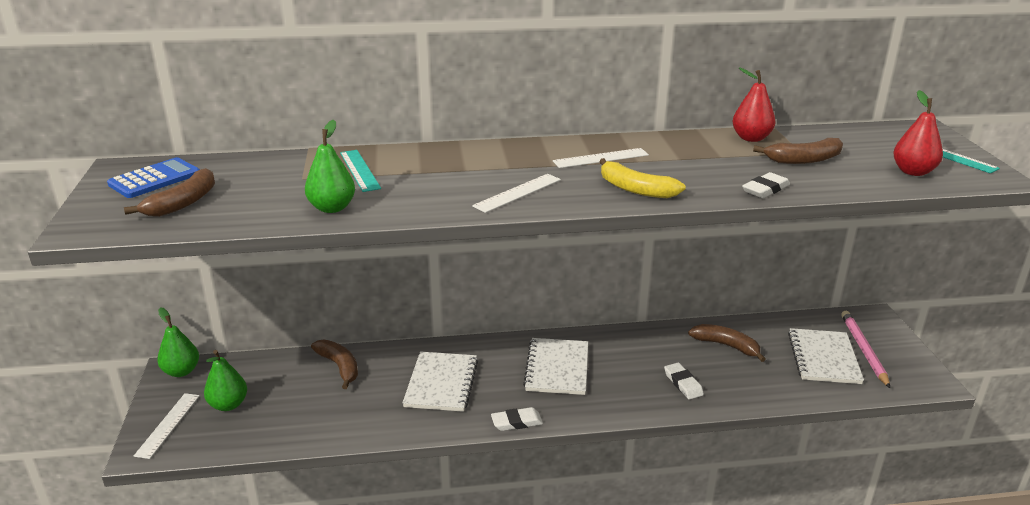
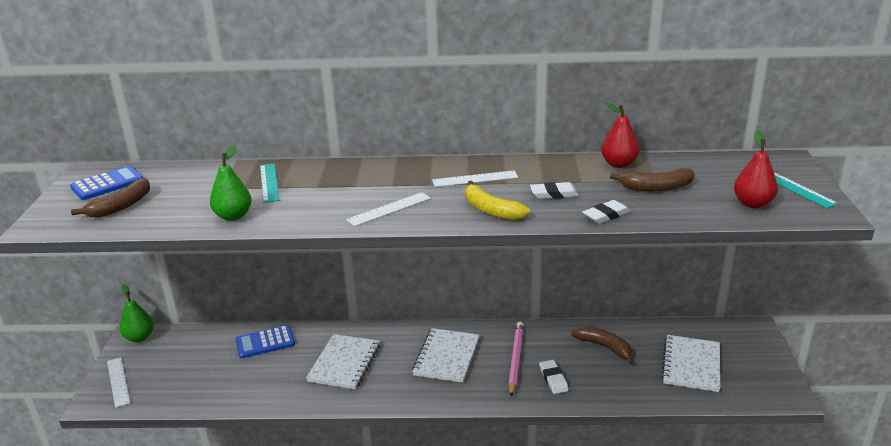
camera: 10 degrees right, 0 degrees up
white ruler [134,393,200,459] -> white ruler turned 45 degrees counterclockwise [107,357,130,408]
green pear [204,350,247,411] -> none
brown banana [311,340,358,389] -> blue calculator [236,325,295,358]
white eraser [491,407,543,431] -> white eraser moved to [530,182,579,199]
pink pencil [841,311,890,388] -> pink pencil moved to [508,322,524,397]

